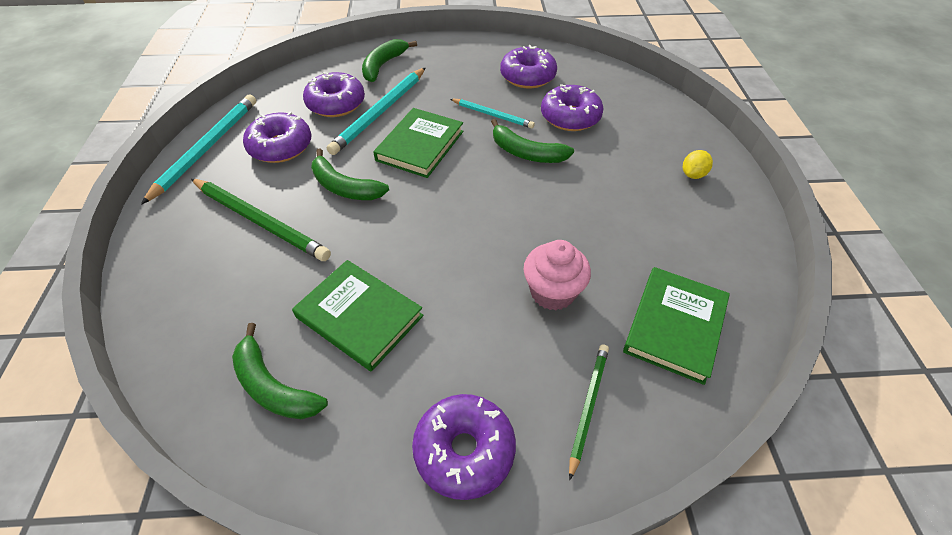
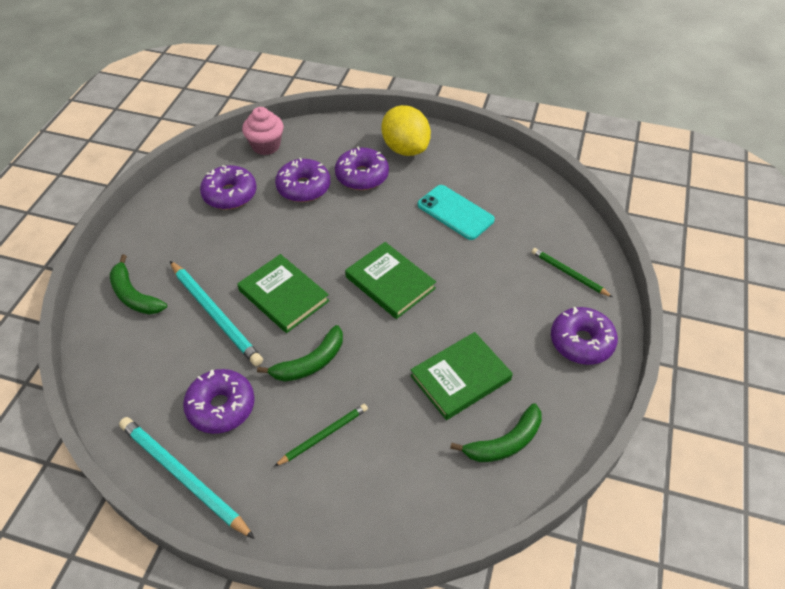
camera: 70 degrees left, 0 degrees up
green pencil [191,178,331,261] -> green pencil [275,404,368,466], size x0.59
purple donut [303,72,365,117] -> purple donut moved to [335,146,389,190]
turquoise pencil [450,99,535,128] -> none
green banana [491,119,574,163] -> none
pink cupcake [523,240,591,310] -> pink cupcake moved to [242,107,284,155]
green book [623,267,730,385] -> green book moved to [345,242,436,319]
yellow lemon [683,150,713,179] -> yellow lemon [381,105,431,156], size x2.24
none -> turquoise phone [418,185,495,240]

